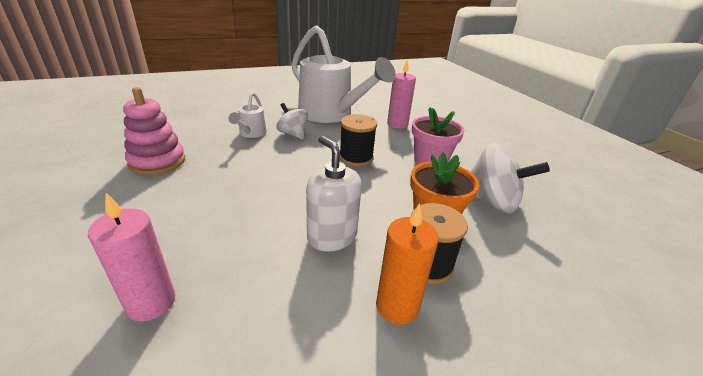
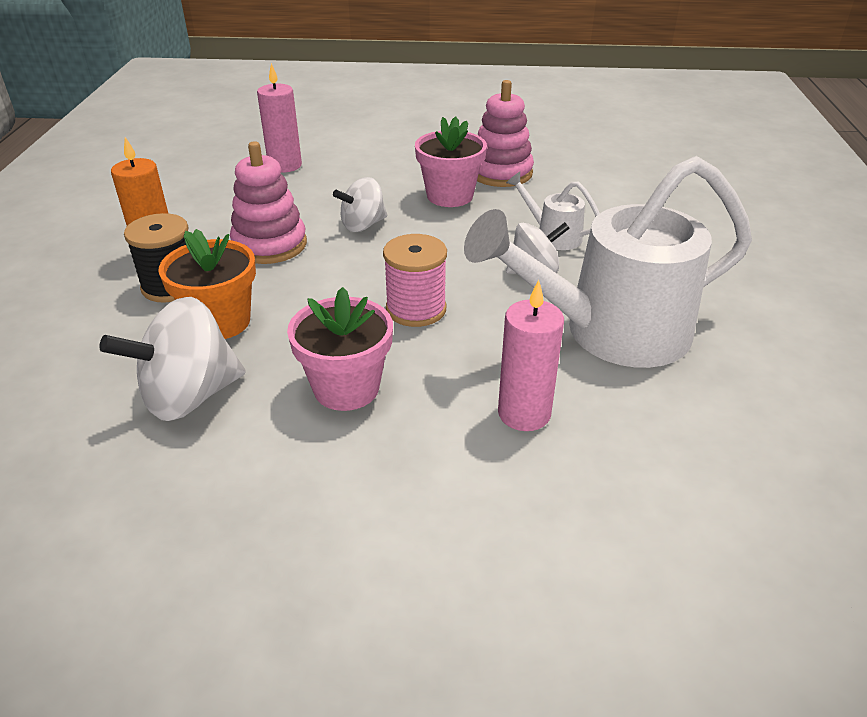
camera: 120 degrees right, 5 degrees up
white soap dispenser [306,136,362,252] -> pink stacking toy [230,141,307,264]
black spool [340,114,377,167] -> pink spool [383,234,447,327]
none -> white spinning top [333,177,387,232]
none -> pink flower pot [415,116,487,207]

